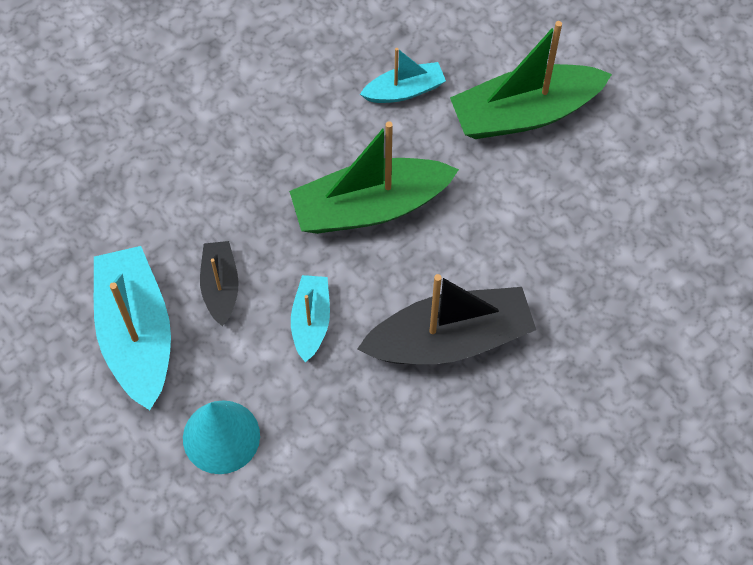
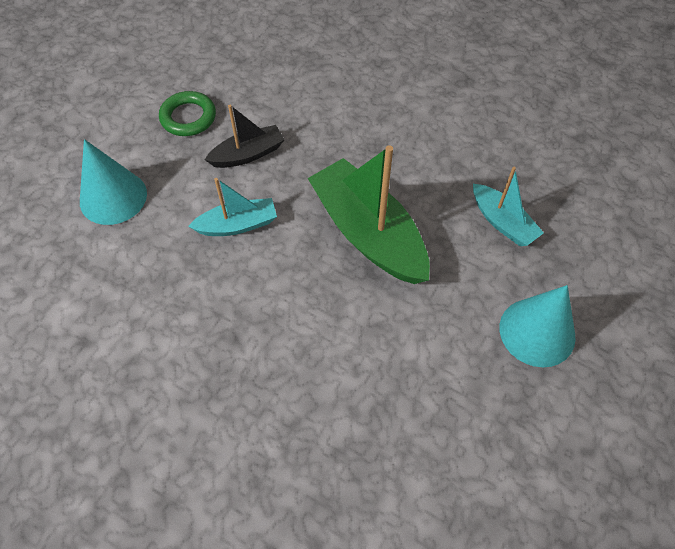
camera: 70 degrees right, 5 degrees down
turquoise boat [94,246,171,410] -> green ring [159,91,216,136]
black boat [357,274,536,364] -> none
green boat [450,21,612,139] -> turquoise cone [500,285,576,367]

